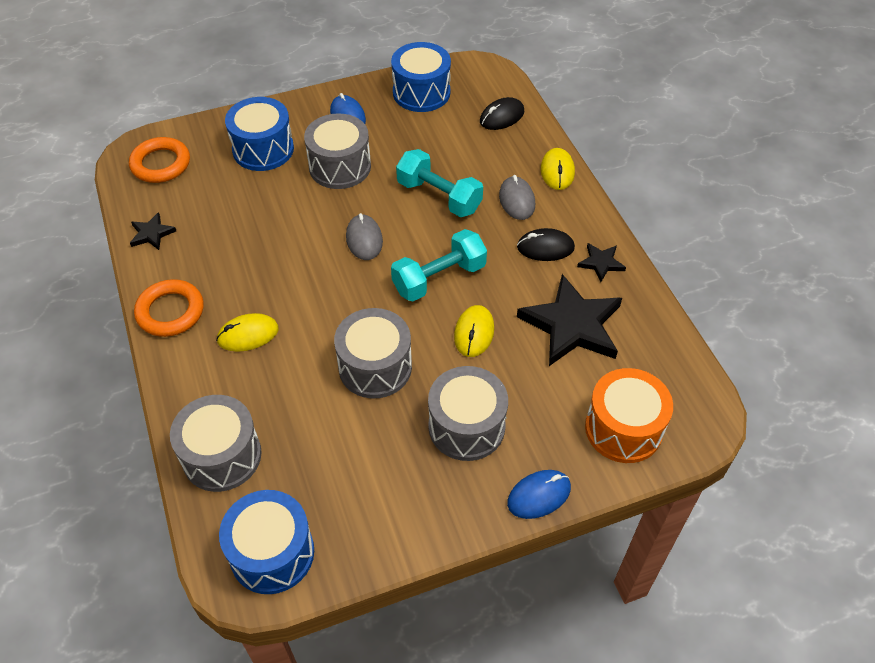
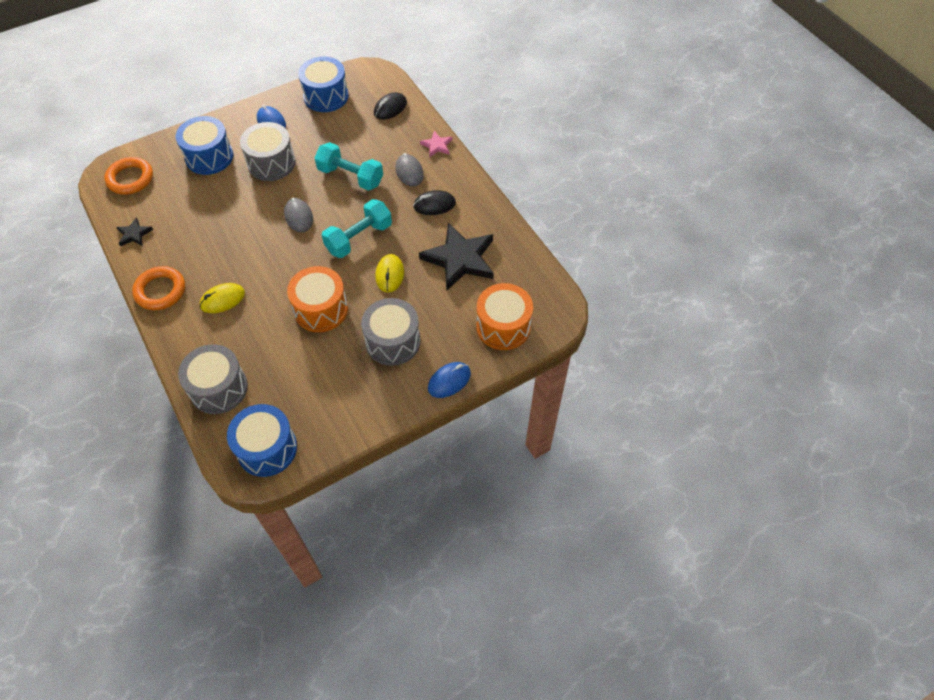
camera: 10 degrees left, 5 degrees up
grey drum [334,308,412,398] -> orange drum [287,266,348,332]
yellow mouse [541,148,575,190] -> pink star [420,131,453,157]
black star [577,243,626,282] -> none

